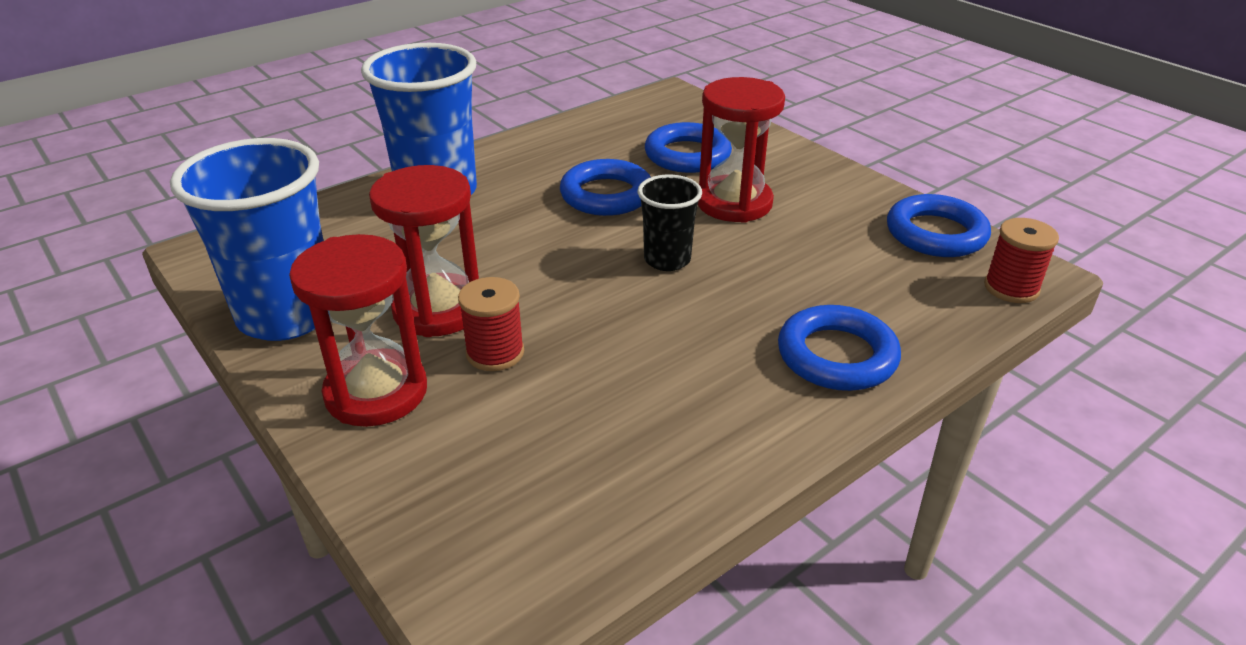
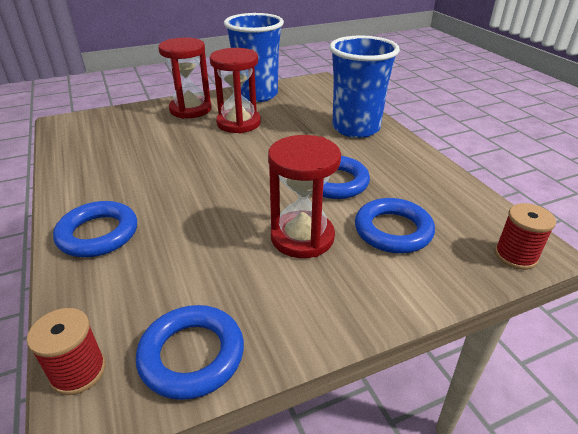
camera: 105 degrees right, 0 degrees up
red spool [458,277,524,371] -> red spool moved to [495,203,556,270]
black cup [638,174,702,271] -> none

